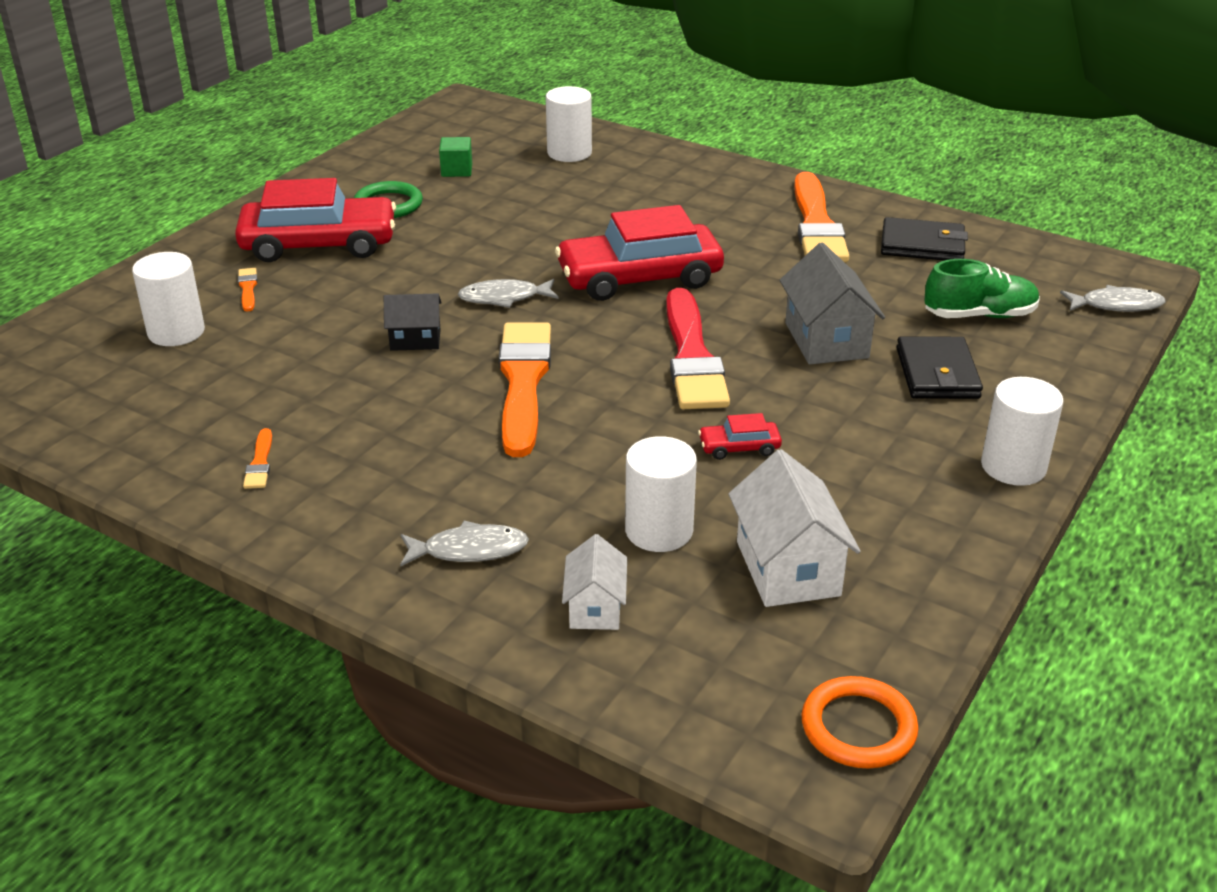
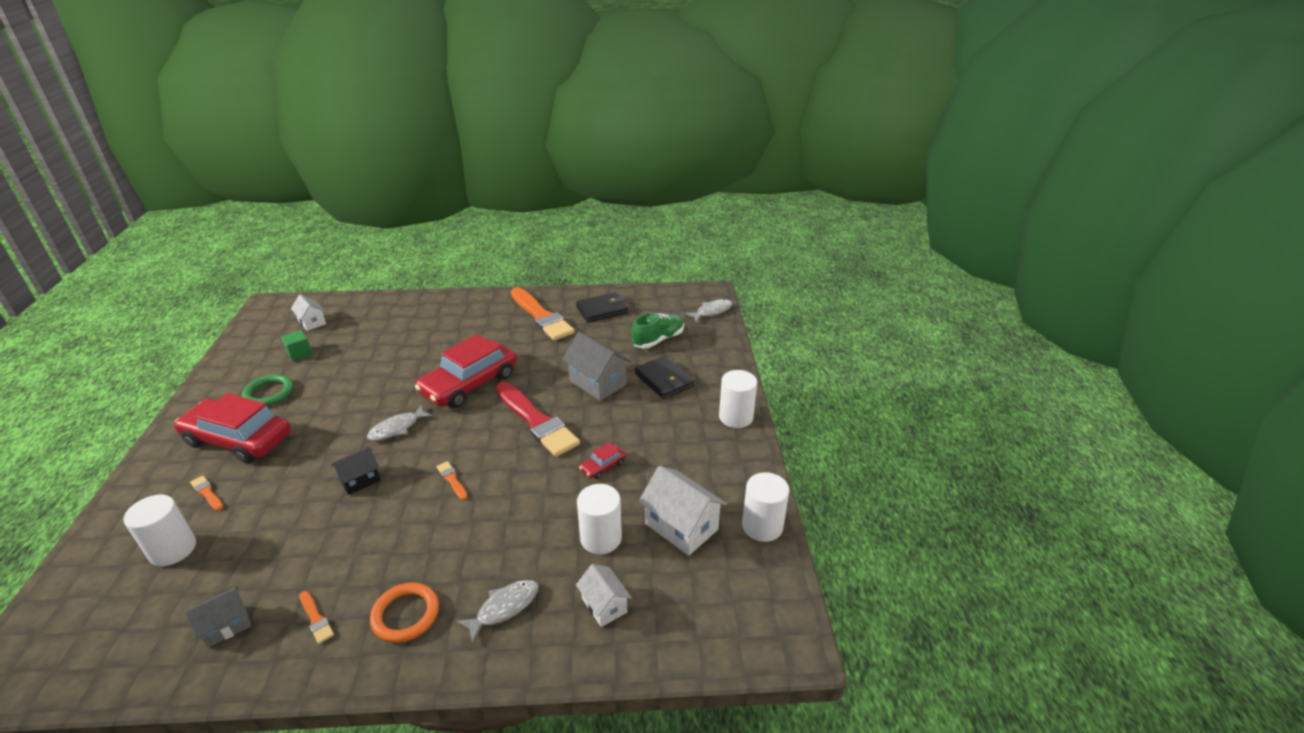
camera: 35 degrees left, 0 degrees up
red car [235,178,396,262] -> red car turned 120 degrees counterclockwise [174,393,291,463]
orange brush [499,322,551,457] -> orange brush [436,461,467,500], size x0.40
white cylinder [546,86,592,162] -> white cylinder moved to [742,472,789,542]
orange ring [801,676,918,769] -> orange ring moved to [370,582,439,643]
none -> grey house [185,587,251,648]
none -> white house [291,294,326,331]

